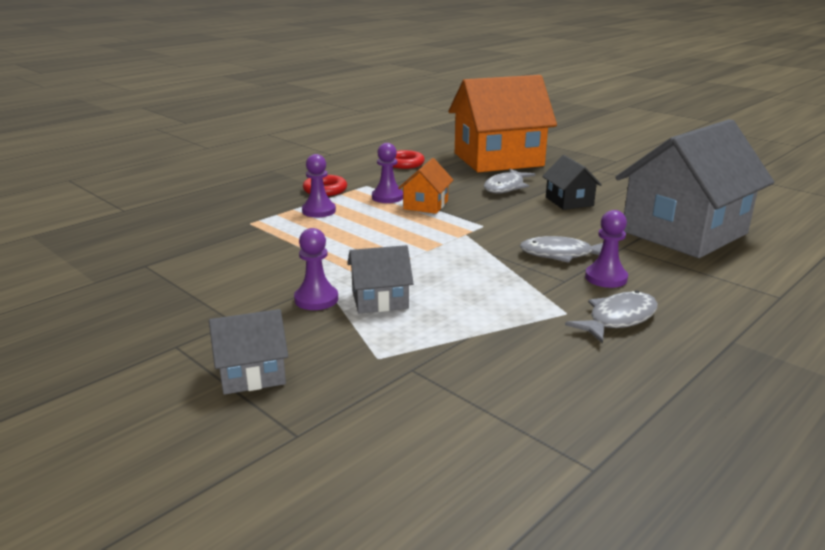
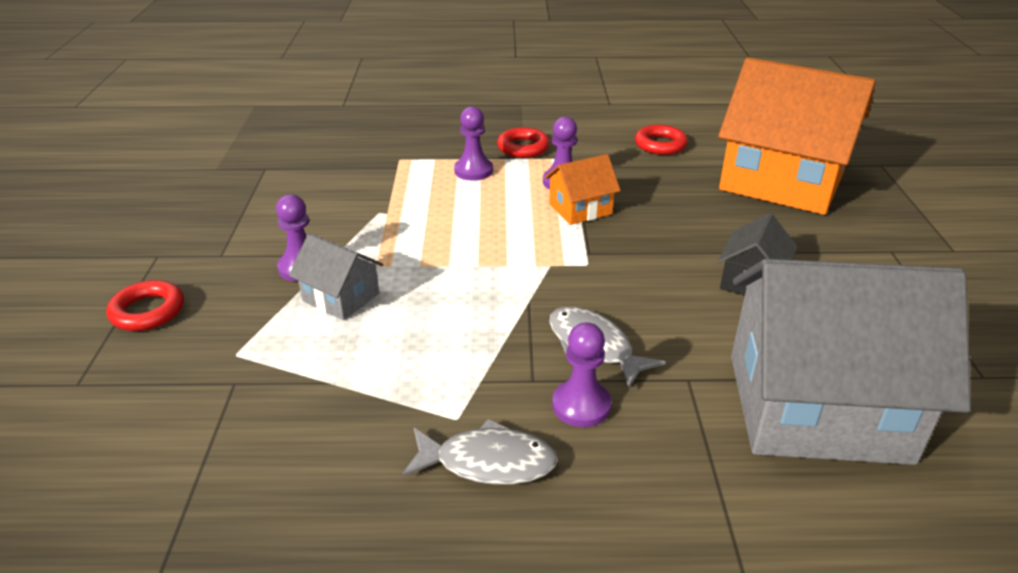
camera: 45 degrees right, 10 degrees up
grey house [209,309,288,395] -> red ring [106,280,184,331]
grey fish [484,169,535,194] -> none

